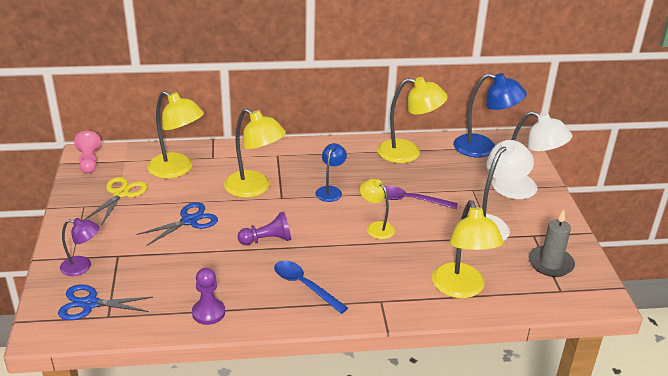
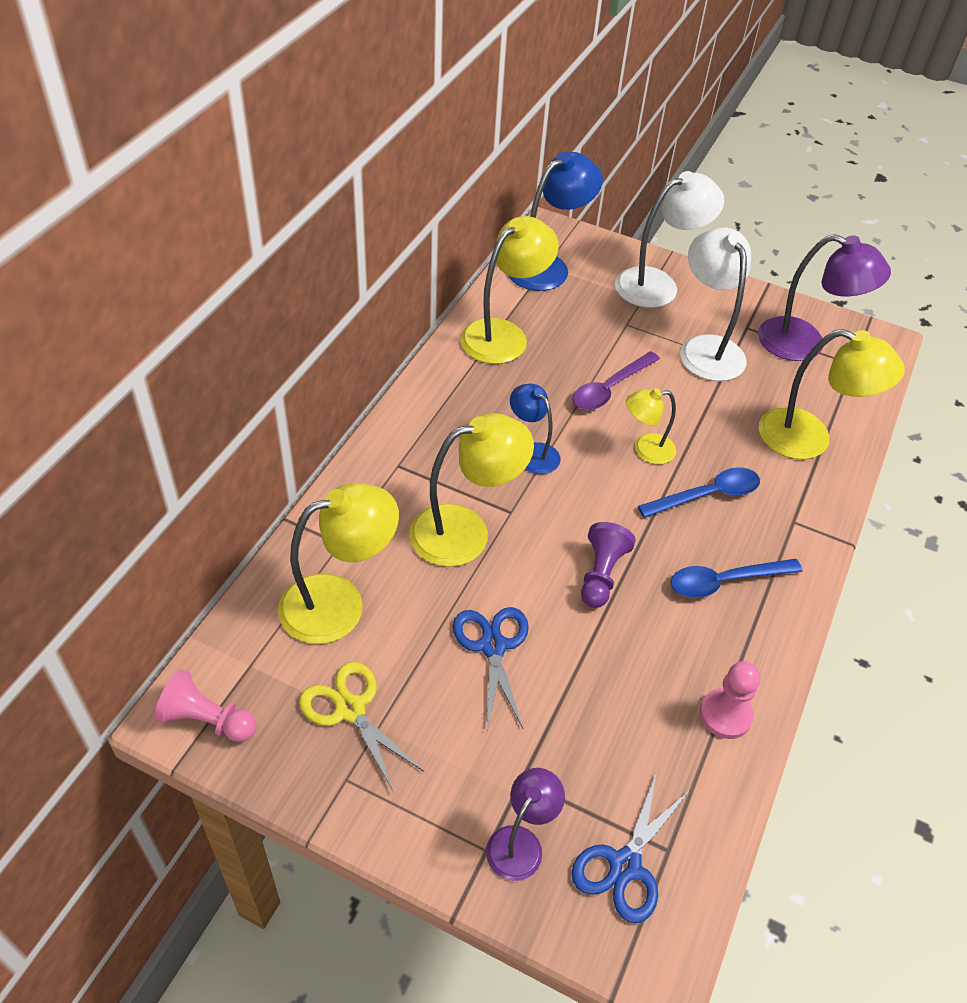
camera: 60 degrees left, 15 degrees up
purple pawn [192,268,225,325] -> pink pawn [700,661,761,739]
grey candle [529,209,575,277] -> purple lamp [758,234,891,361]
none -> blue spoon [638,468,760,518]

